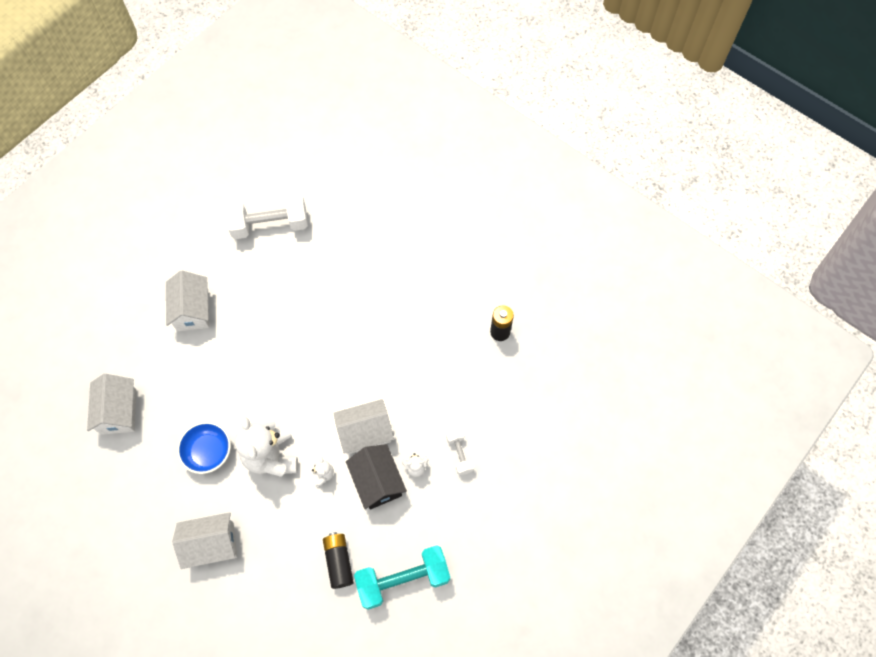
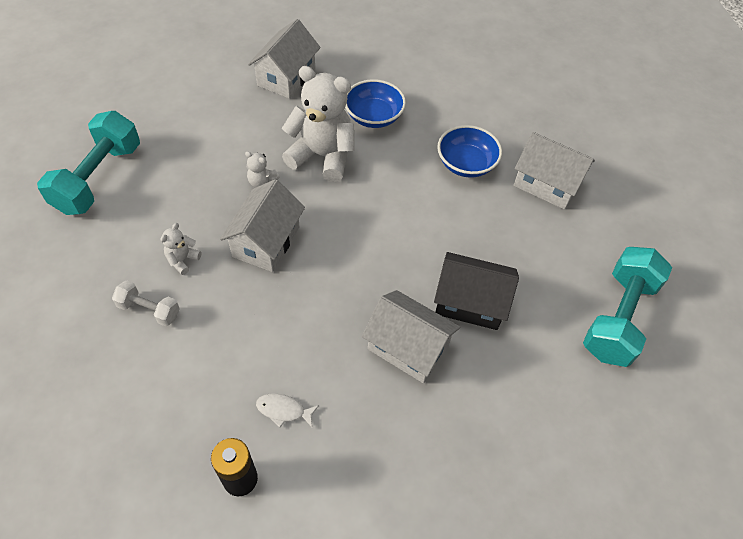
camera: 125 degrees right, 10 degrees down
white house [87,374,136,435] -> white house moved to [362,290,460,383]
white dumbbell [226,194,308,239] -> turquoise dumbbell [583,247,672,367]
black battery [323,532,354,589] -> none
black house [346,444,407,510] -> black house moved to [434,252,519,330]
none -> white fish [256,393,319,428]
none -> blue bowl [437,125,502,178]

